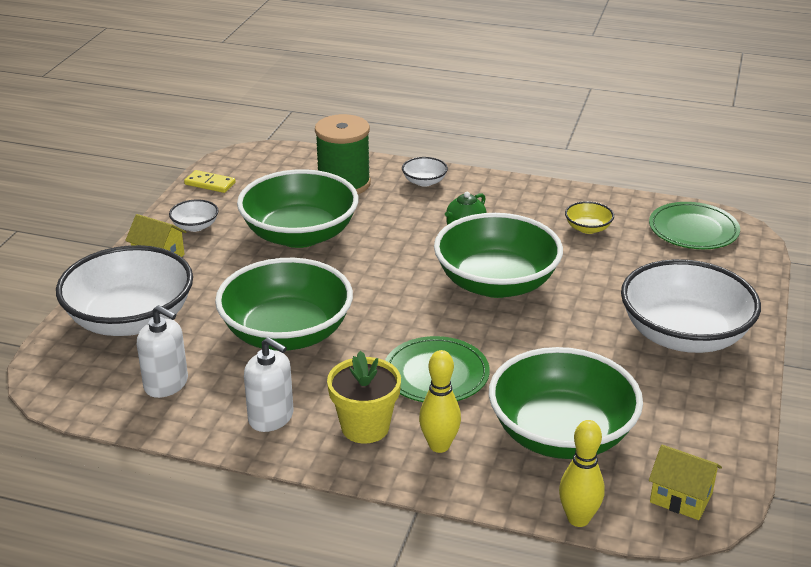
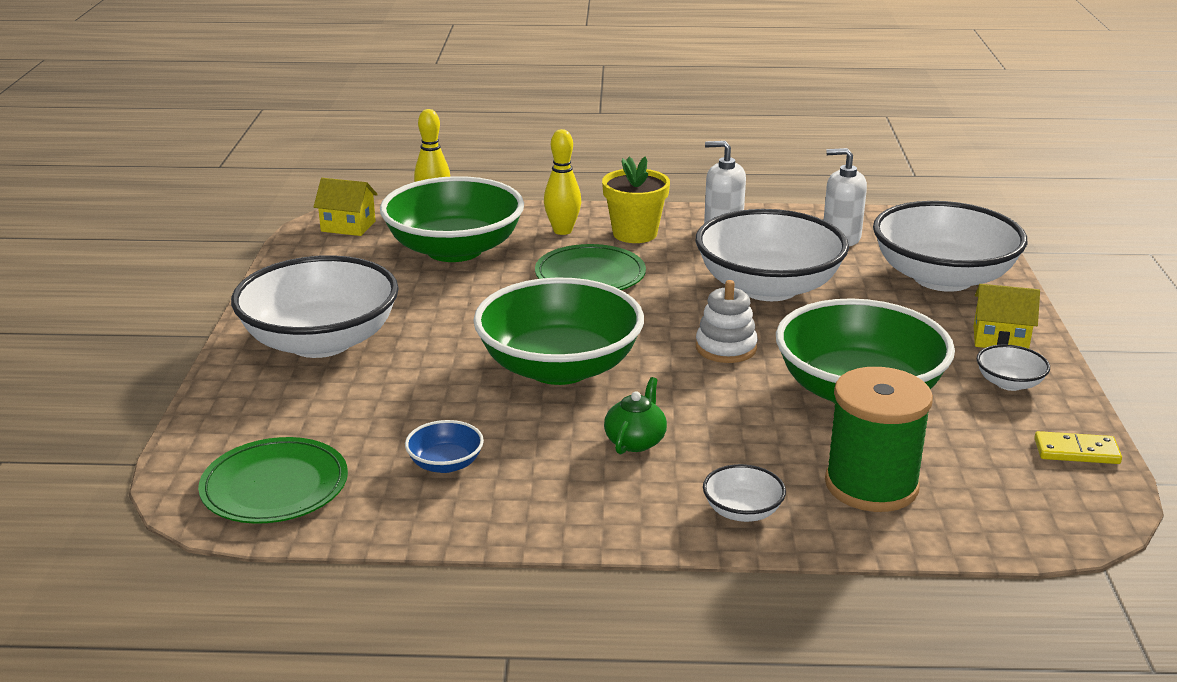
camera: 165 degrees right, 5 degrees down
green bowl [215,258,353,351] -> white bowl [695,209,849,301]
yellow bowl [565,201,614,234] -> blue bowl [405,420,484,473]
none -> white stacking toy [696,280,758,363]

